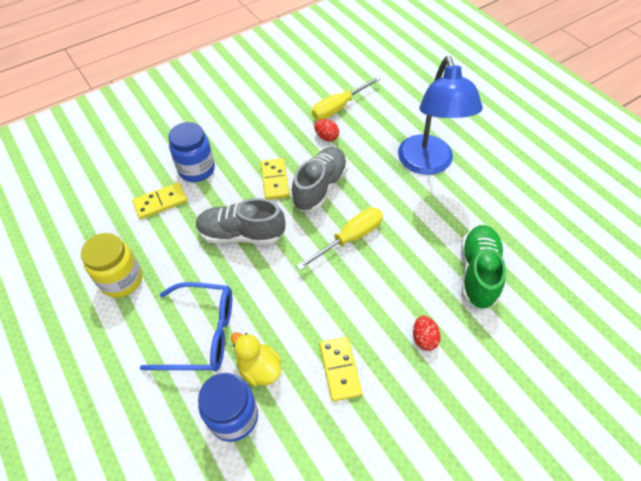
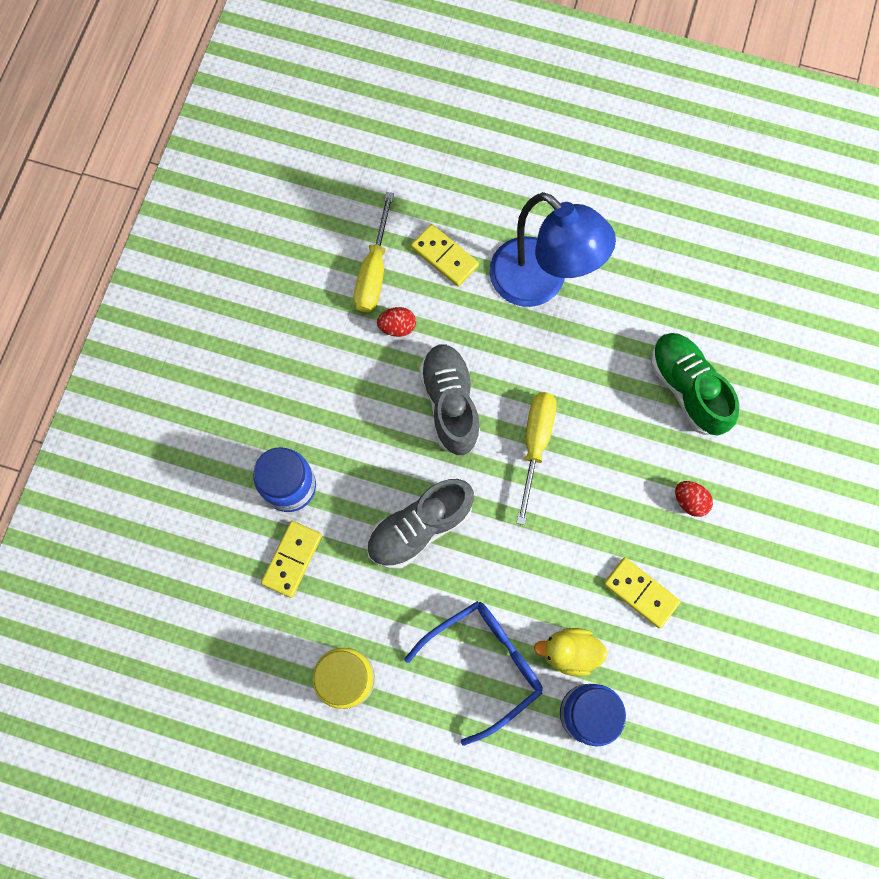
camera: 40 degrees left, 20 degrees up
yellow domino [261,158,290,200] -> yellow domino moved to [411,224,479,287]

